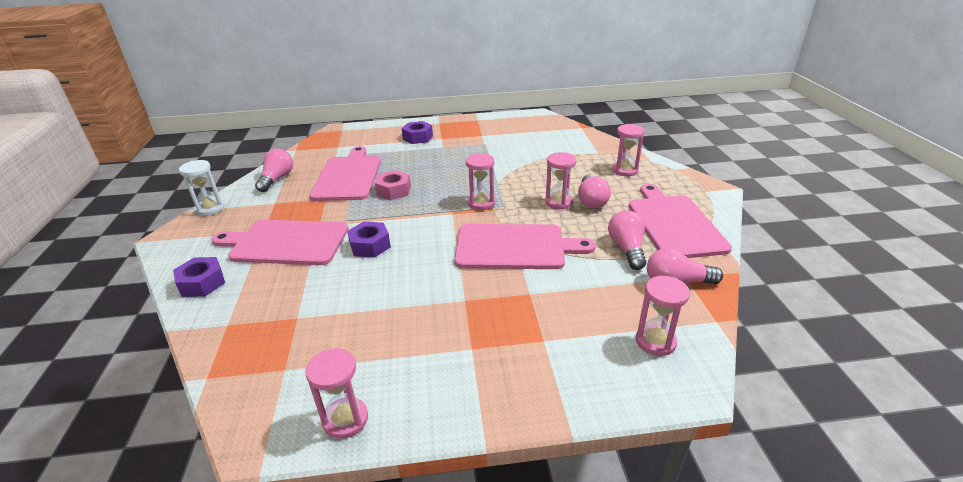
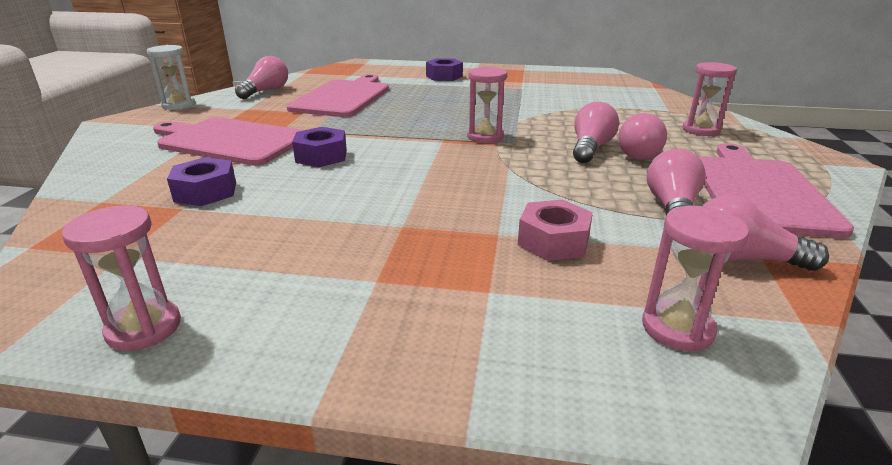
camera: 15 degrees right, 5 degrees down
purple nut [173,257,225,297] -> purple nut moved to [167,157,236,206]
pink nut [375,170,411,200] -> pink nut moved to [518,200,593,261]
pink cutting board [454,224,596,269] -> none
pink hourglass [545,152,576,210] -> pink light bulb [573,101,619,163]

